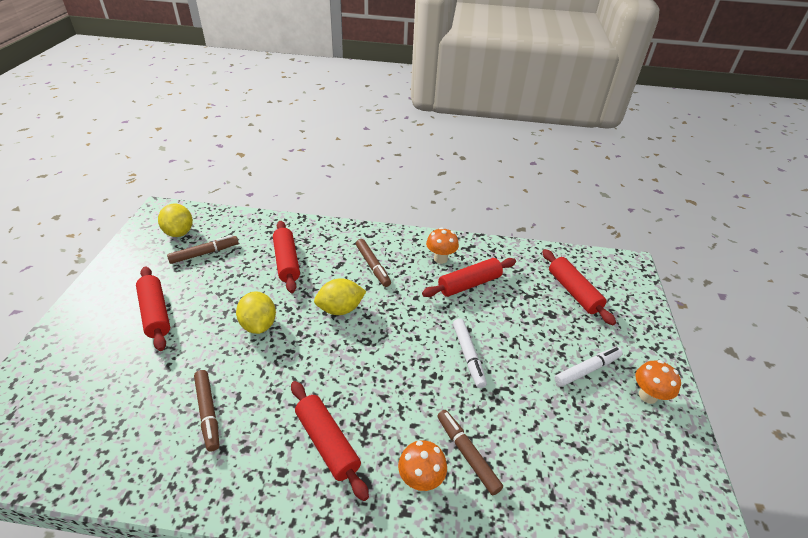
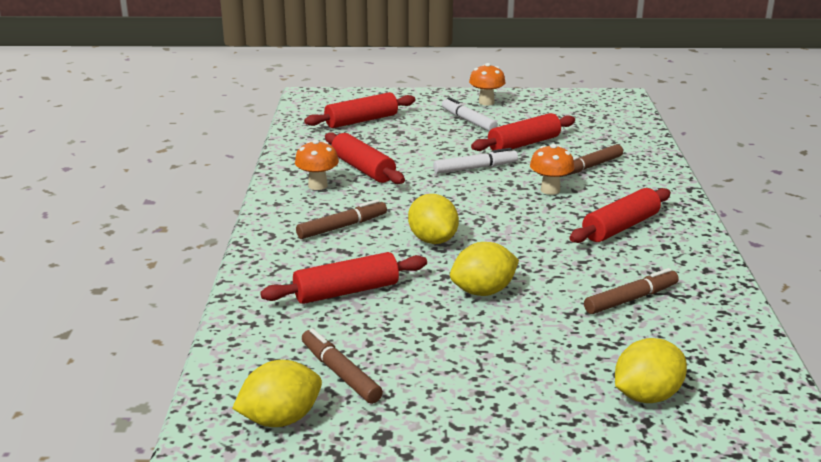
camera: 95 degrees left, 15 degrees down
red rolling pin [136,266,170,351] -> red rolling pin moved to [471,113,575,151]
orange mushroom [398,440,447,491] -> orange mushroom moved to [530,144,575,195]
none -> yellow lemon [615,338,687,403]

